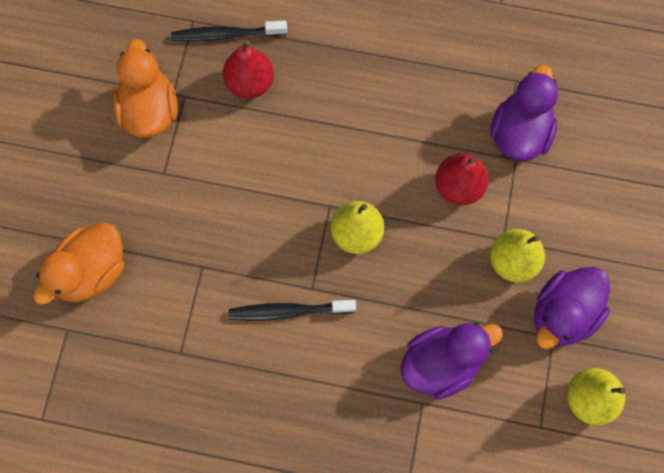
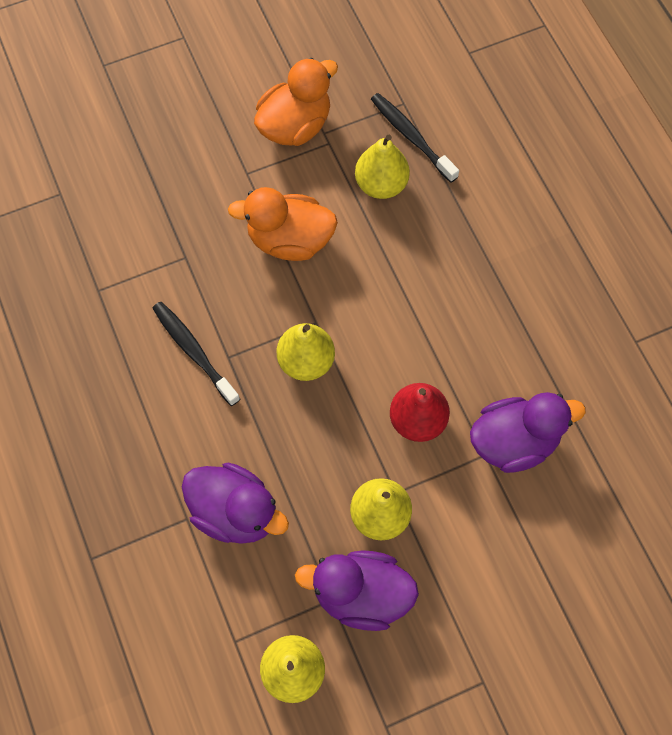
camera: 55 degrees right, 5 degrees down
orange duck [33,222,124,305] -> orange duck moved to [228,187,338,261]
red pear [223,40,274,99] -> yellow pear [355,135,410,199]

